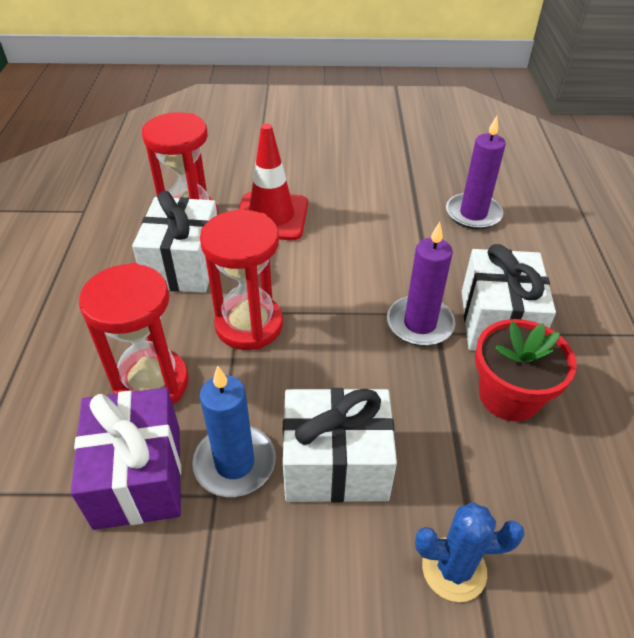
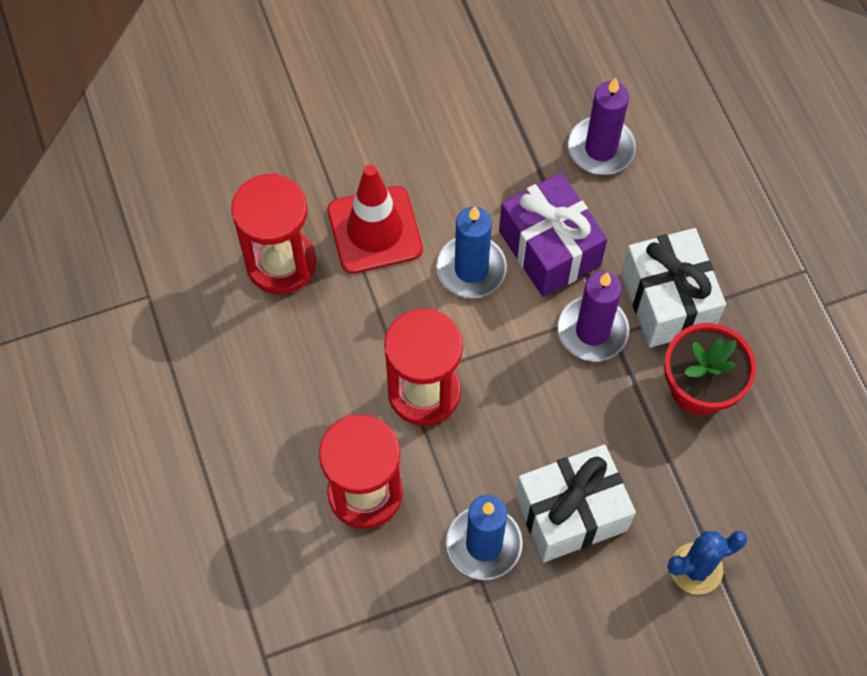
camera: 20 degrees left, 20 degrees up
purple gift [71,388,181,530] -> purple gift moved to [499,172,607,297]
white gift [132,191,217,293] -> none
none -> blue candle [436,206,507,298]

